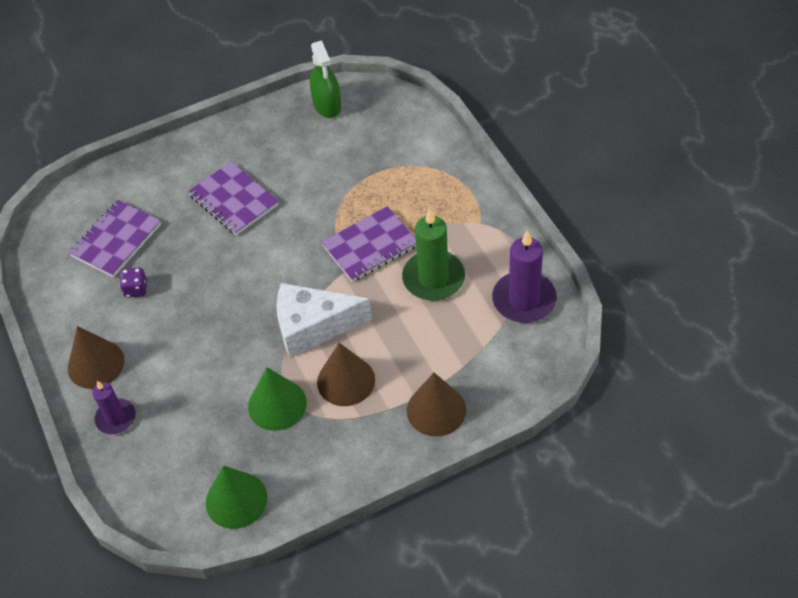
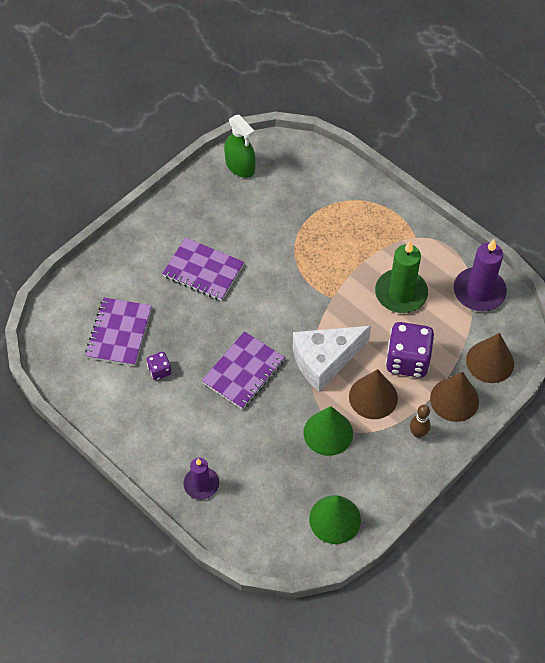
camera: 25 degrees left, 5 degrees up
brown cone [68,326,125,389] -> brown cone moved to [466,333,514,383]
purple notebook [321,206,416,282] -> purple notebook moved to [202,331,285,410]
none -> purple dice [386,322,435,378]
none -> brown bowling pin [410,405,431,438]

